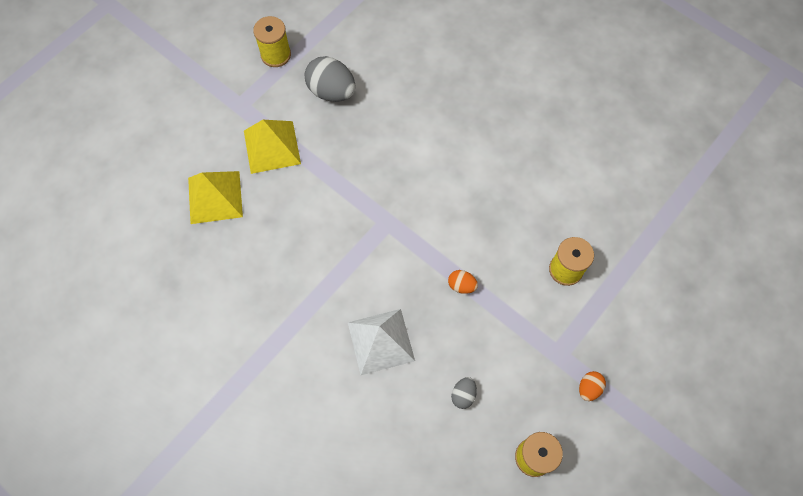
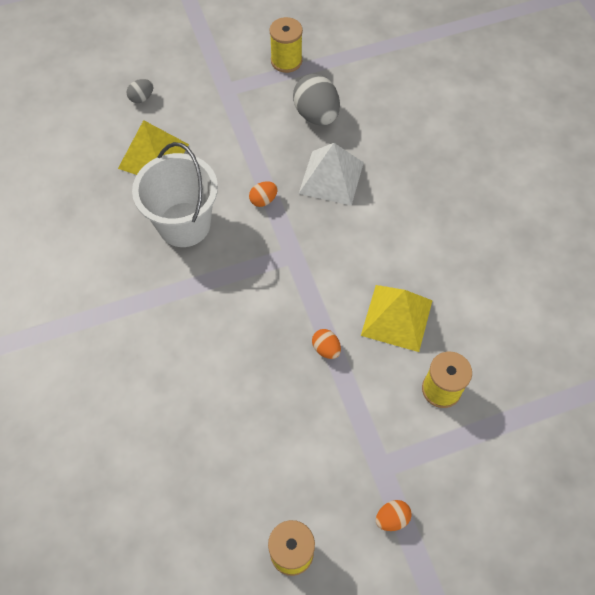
camera: 30 degrees right, 5 degrees down
yellow pyramid [244,120,301,174] -> yellow pyramid moved to [361,285,433,352]
white pyramid [348,309,415,375] -> white pyramid moved to [299,143,364,206]
grey egg [451,377,477,409] -> grey egg moved to [127,79,153,103]
none -> white bucket [132,142,218,247]
none -> orange egg [249,181,278,207]

